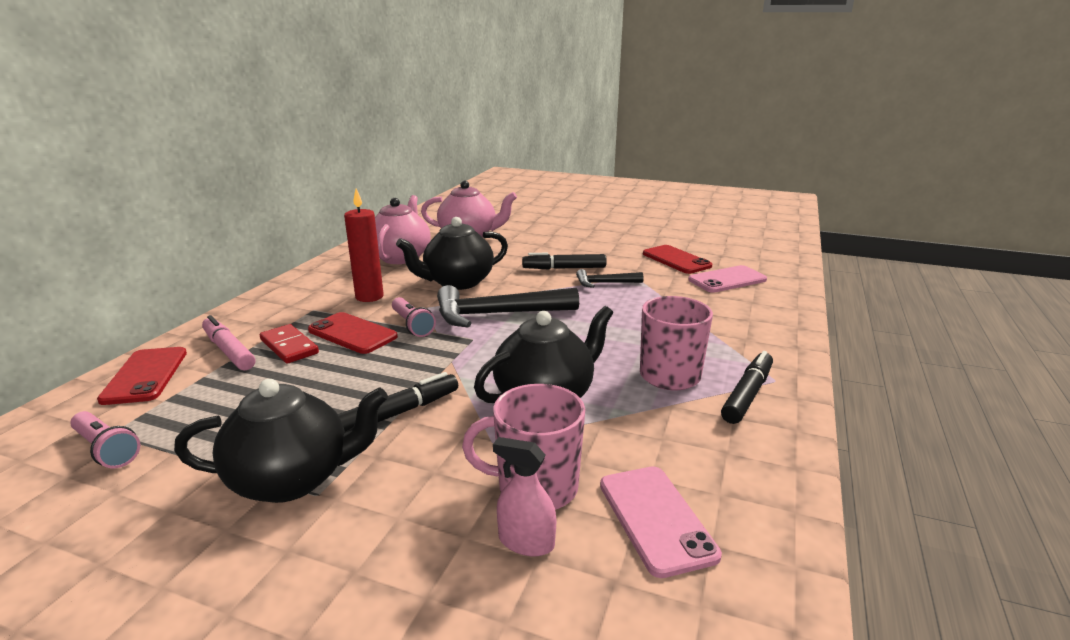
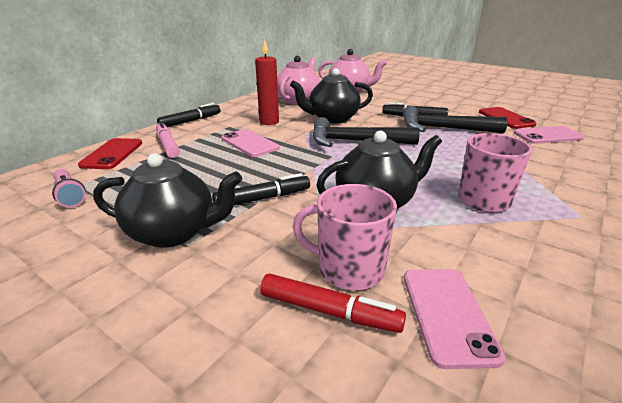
camera: 15 degrees right, 5 degrees up
red domino [260,324,319,364] -> none
red phone [308,312,398,354] -> pink phone [222,129,279,157]
pink flashlight [392,297,436,337] -> none
pink spray bottle [493,437,556,556] -> red marker [260,274,406,333]
black hammer [576,269,644,288] -> black hammer [403,106,508,133], size x1.93
black marker [721,351,773,424] -> black marker moved to [157,103,220,127]

